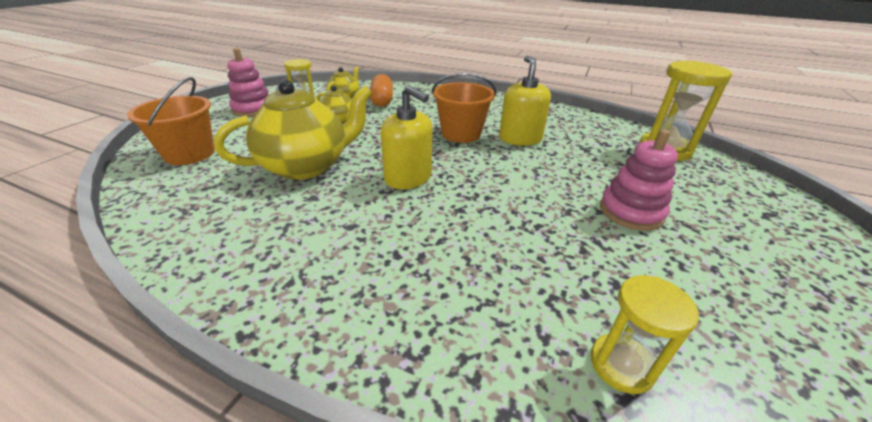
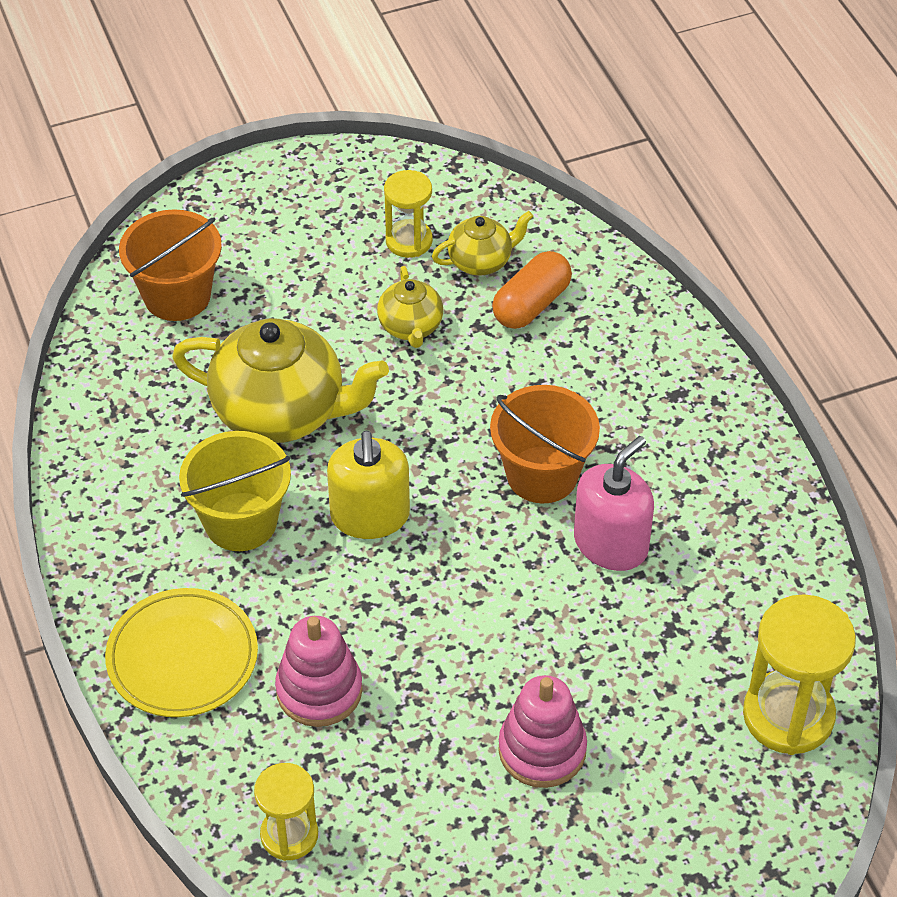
camera: 45 degrees right, 15 degrees up
pink stacking toy [227,48,269,117] -> pink stacking toy moved to [275,616,363,727]
yellow soap dispenser [499,56,551,146] -> pink soap dispenser [574,436,654,571]
none -> yellow plate [105,588,258,717]
none -> yellow bucket [179,431,291,551]

